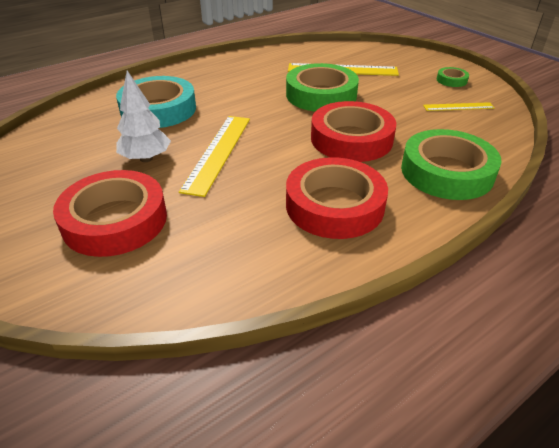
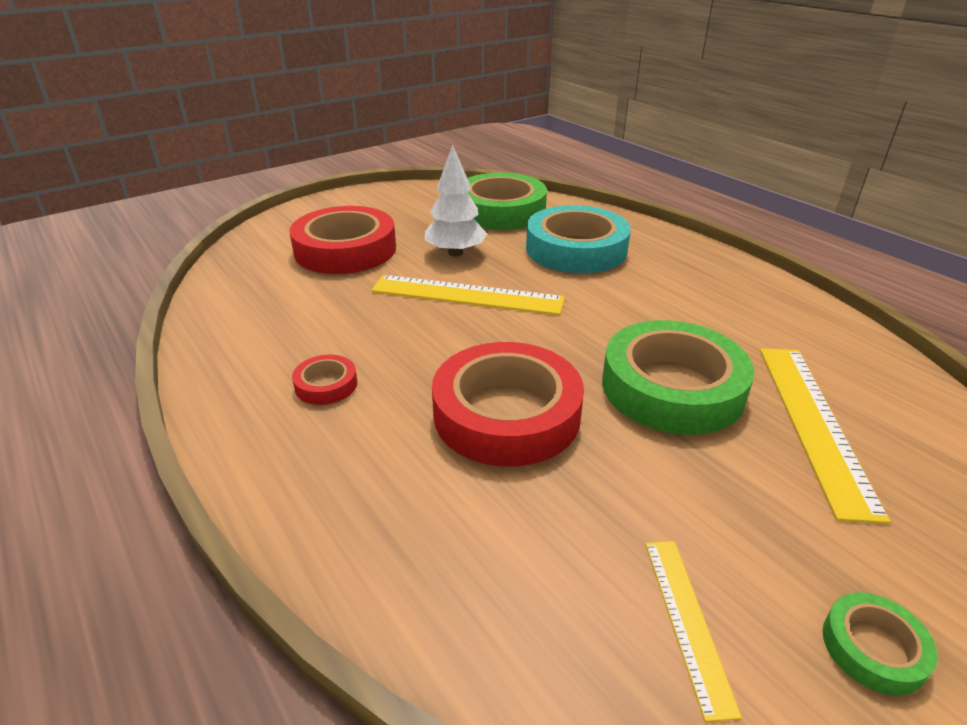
camera: 90 degrees right, 5 degrees down
red tape [286,157,388,239] -> red tape [292,355,357,405], size x0.44
green tape [401,129,502,200] -> green tape moved to [467,173,547,230]

